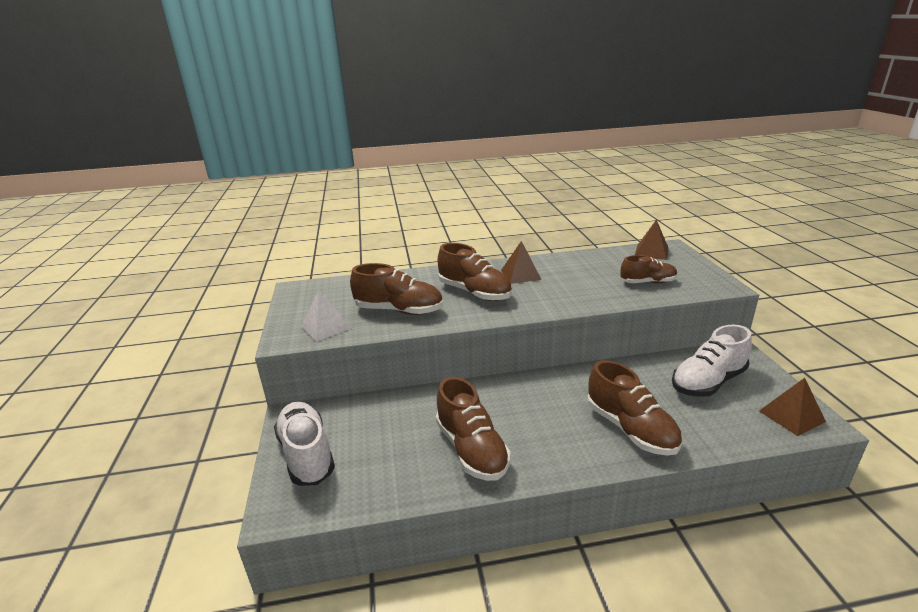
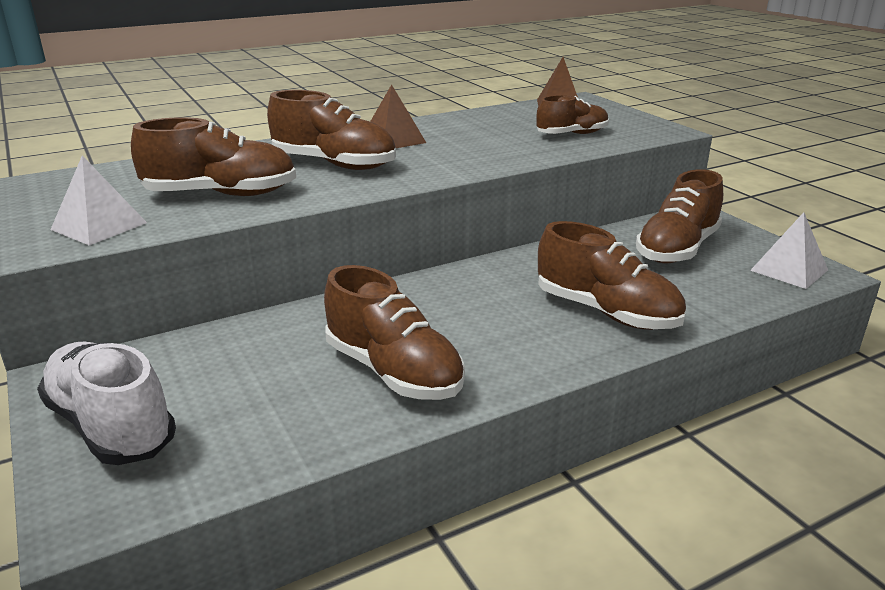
camera: 20 degrees left, 0 degrees up
white shoe [672,325,752,397] -> brown shoe [636,169,723,264]
brown pyramid [759,378,826,436] -> white pyramid [750,212,828,289]

